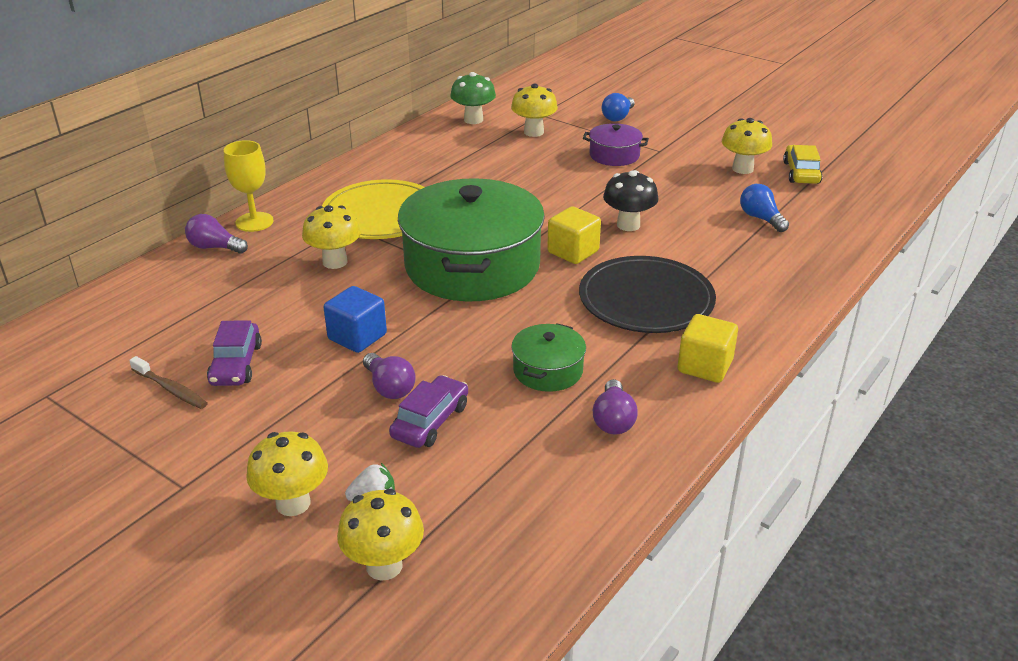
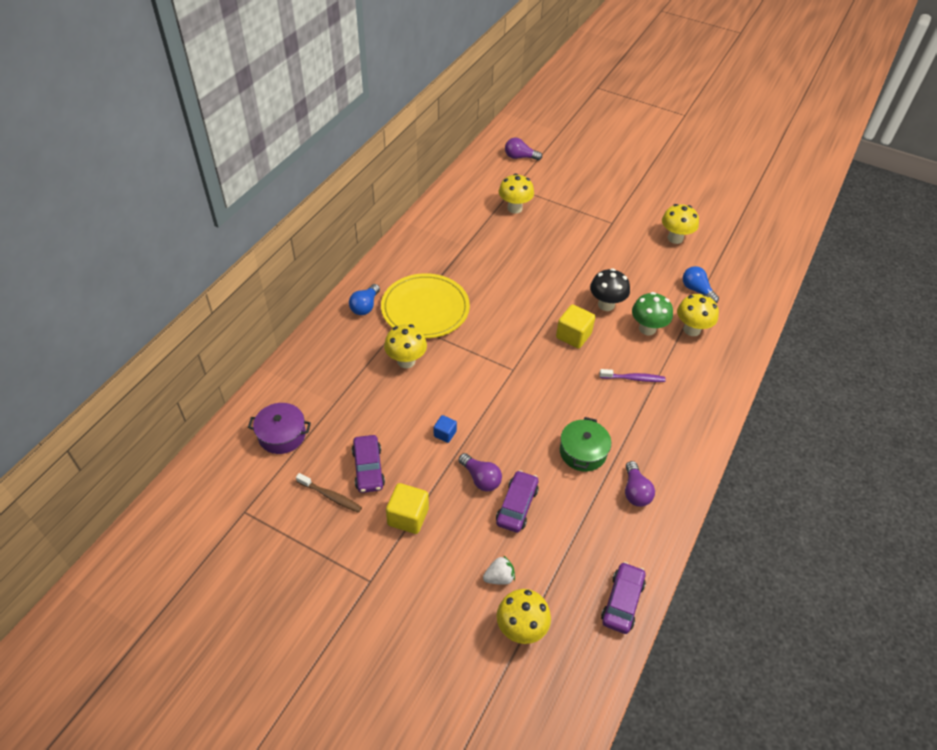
camera: 10 degrees left, 15 degrees up
purple light bulb [185,214,248,254] -> purple light bulb moved to [505,138,542,161]
yellow goblet [223,140,274,232] -> none
yellow mushroom [246,431,328,516] -> yellow mushroom moved to [677,294,719,336]
blue cube [323,286,387,353] -> blue cube [434,415,457,443], size x0.57
green pot [398,178,545,302] -> none
green mushroom [450,72,496,124] -> green mushroom moved to [632,292,673,336]
black plate [579,256,716,333] -> purple toothbrush [599,369,666,382]
purple pot [583,123,649,166] -> purple pot moved to [248,403,311,454]
blue light bulb [602,93,635,121] -> blue light bulb moved to [349,284,380,315]
yellow cube [677,314,738,383] -> yellow cube moved to [386,483,429,534]
yellow car [783,145,822,184] -> none
none -> purple car [601,562,646,634]

